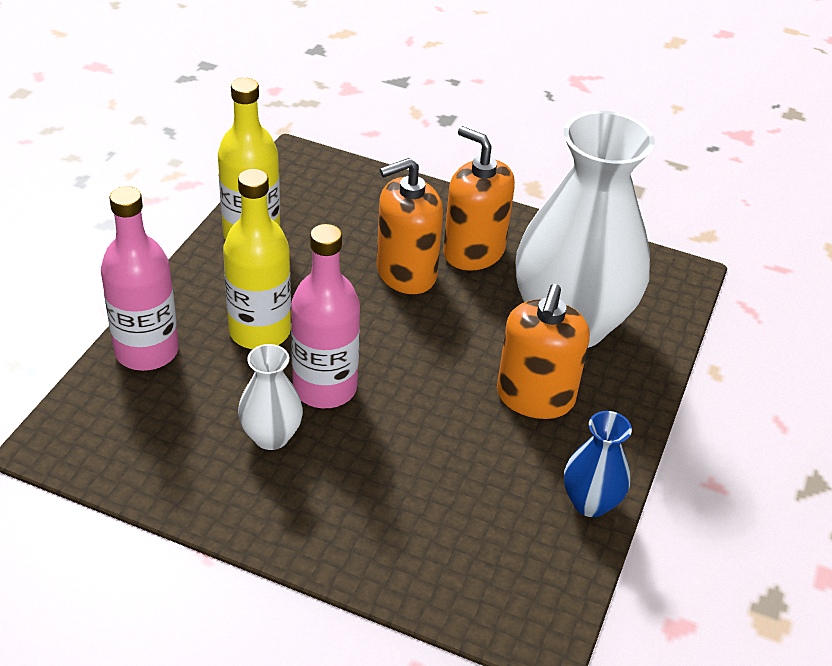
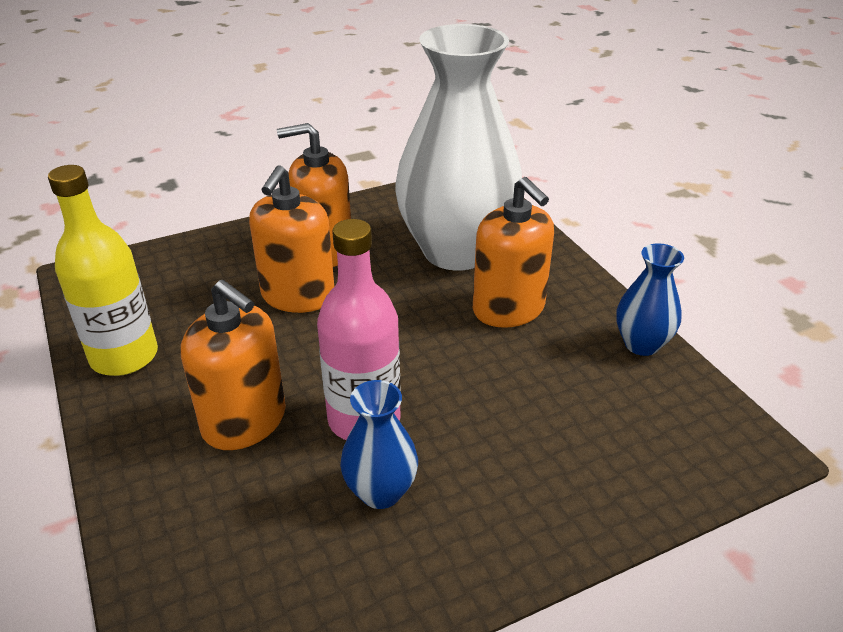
camera: 45 degrees left, 5 degrees down
pink bottle [101,186,179,371] -> none
yellow bottle [223,169,291,349] -> orange soap dispenser [181,280,286,450]
white vase [238,344,303,450] -> blue vase [340,380,418,509]

